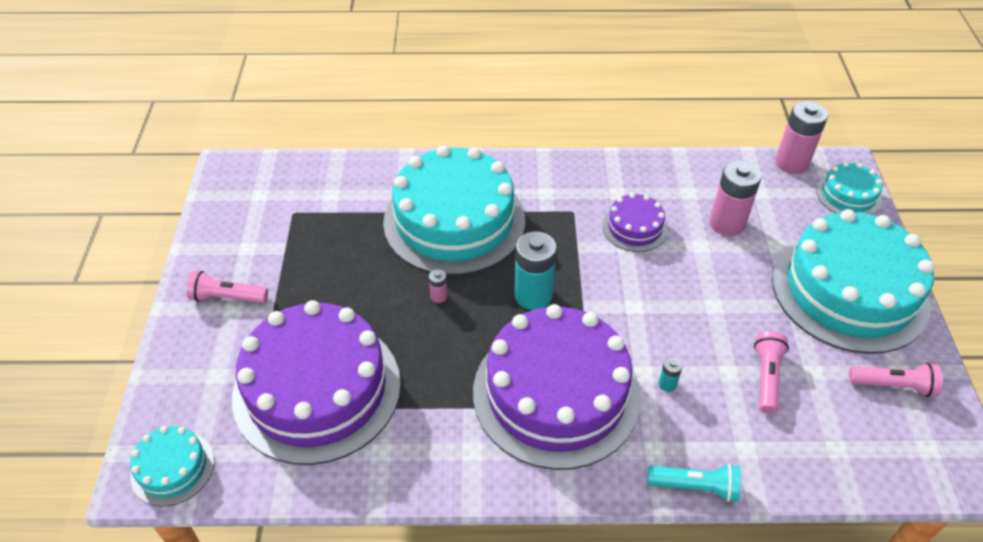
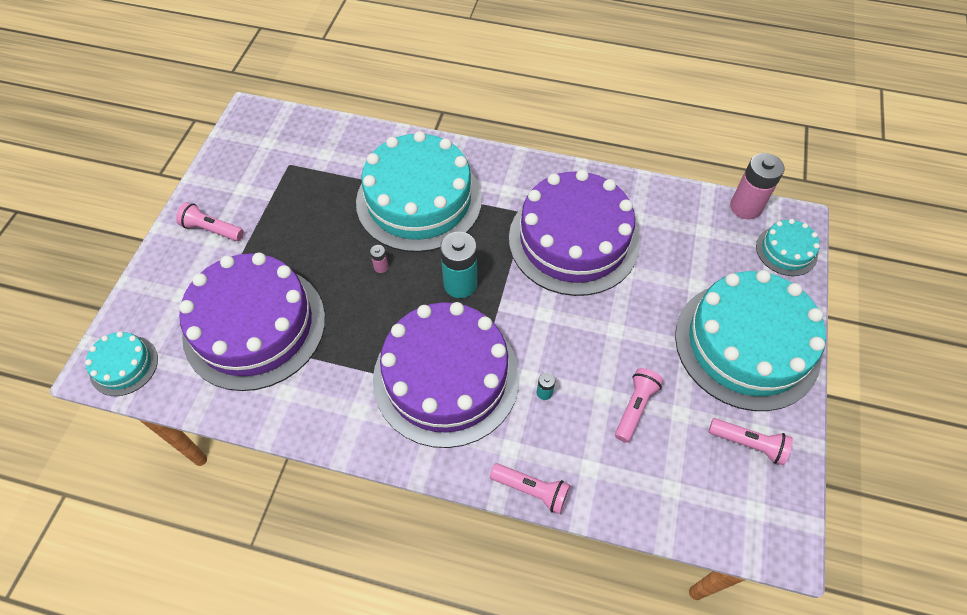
camera: 15 degrees right, 10 degrees up
purple cake [602,193,668,252] -> purple cake [509,169,640,296], size x2.19
turquoise flashlight [648,464,741,502] -> pink flashlight [490,463,571,514]
pink battery [710,160,762,236] -> none

